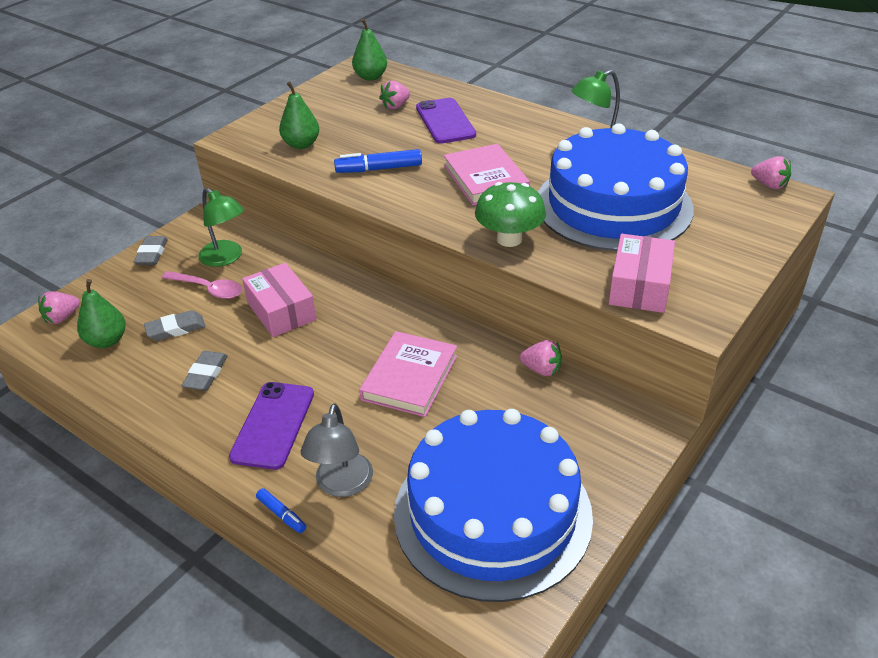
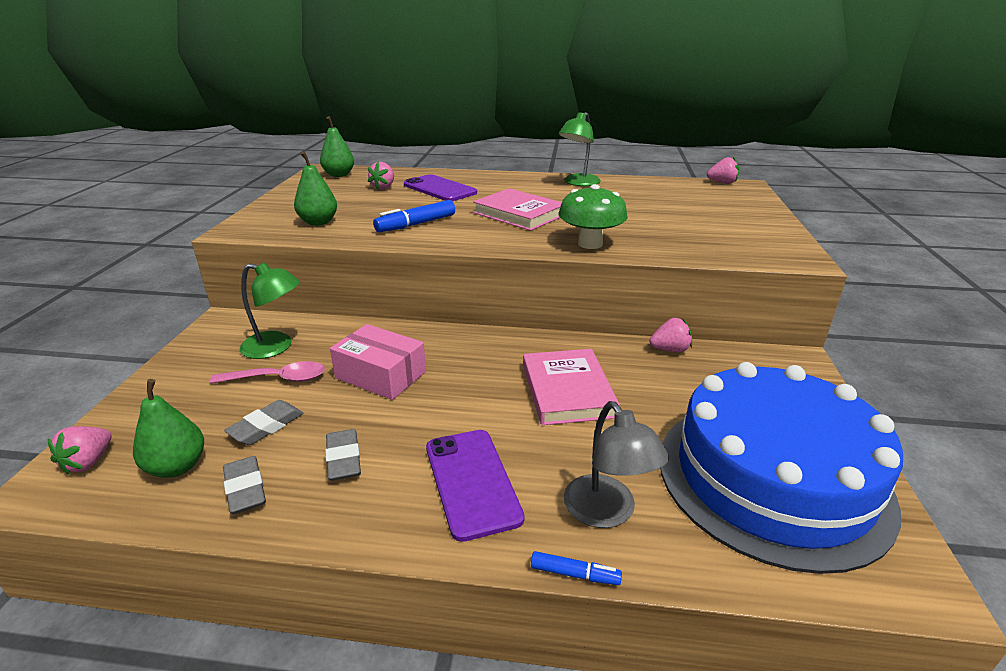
camera: 30 degrees left, 10 degrees down
grey eraser [134,236,168,265] -> grey eraser moved to [223,456,266,514]
blue cake [538,123,694,251] -> none
pink box [609,234,675,313] -> none

